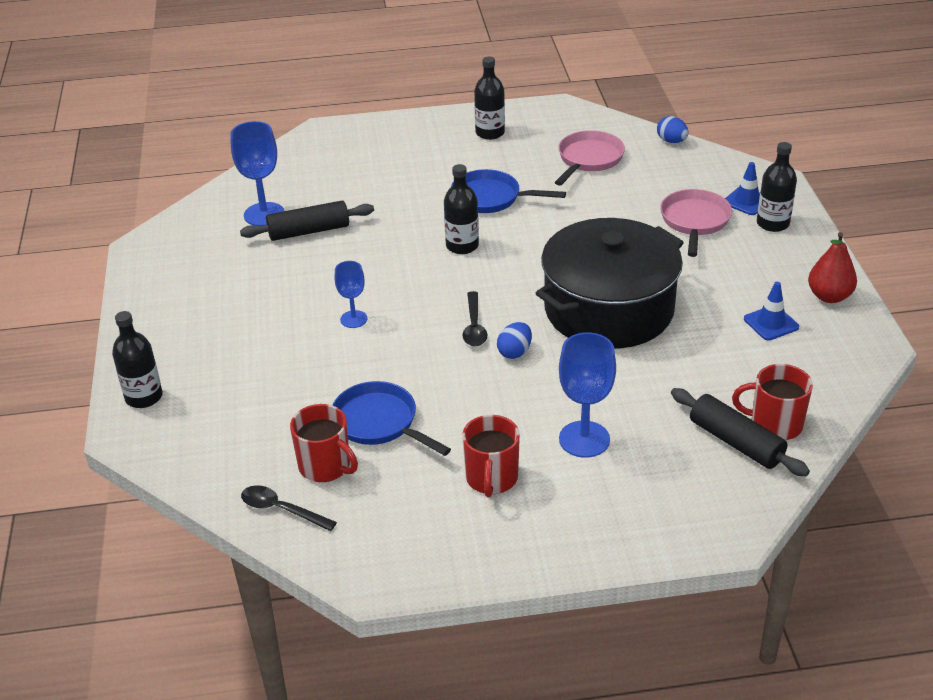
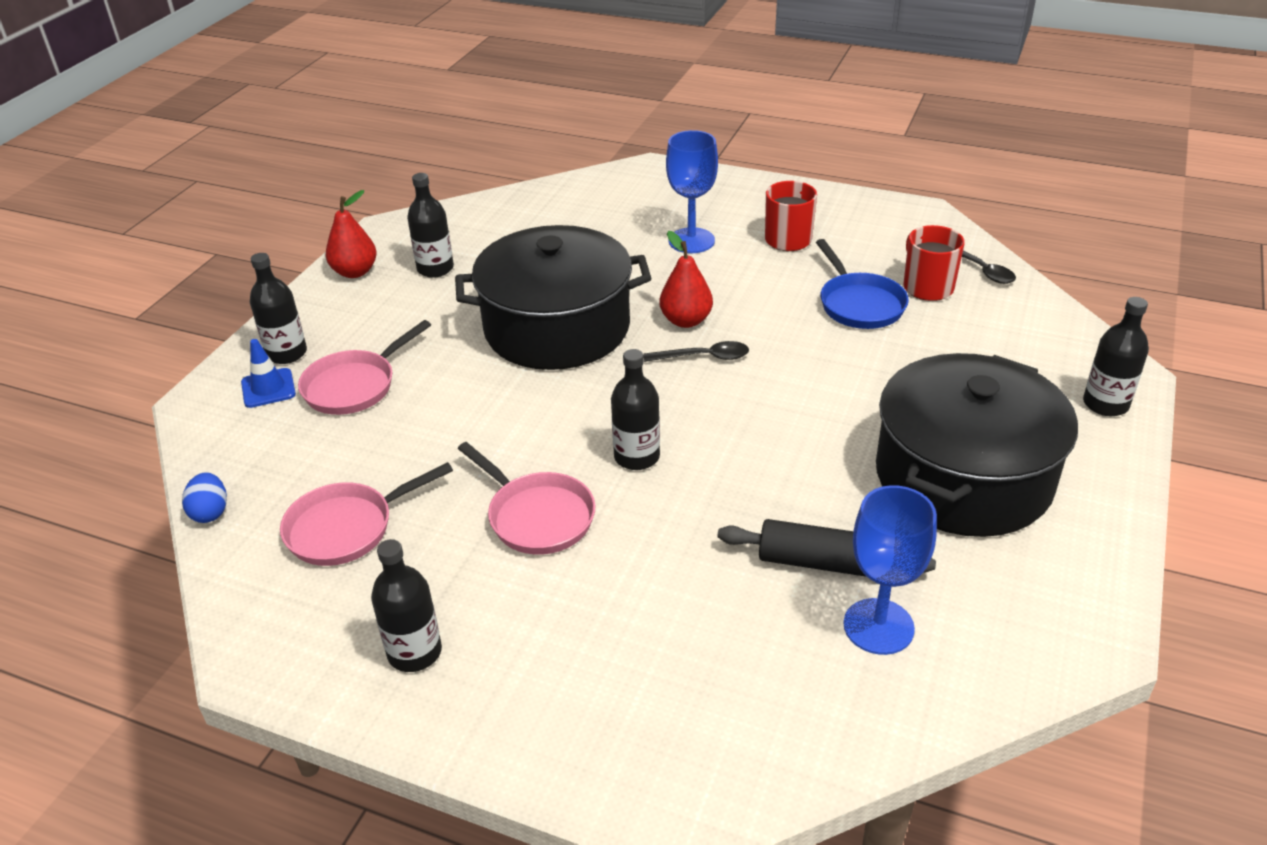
camera: 150 degrees left, 0 degrees up
blue goblet [334,261,367,328] -> none
blue pan [451,169,566,213] -> pink pan [458,442,595,555]
black spoon [462,291,488,347] -> black spoon turned 60 degrees clockwise [643,341,749,362]
blue egg [497,322,532,359] -> red pear [659,231,713,328]
black rolling pin [671,388,810,477] -> none
red mug [732,364,813,440] -> none
blue traffic cone [744,282,799,340] -> black bottle [407,173,454,278]
none -> black pot [876,353,1078,537]

